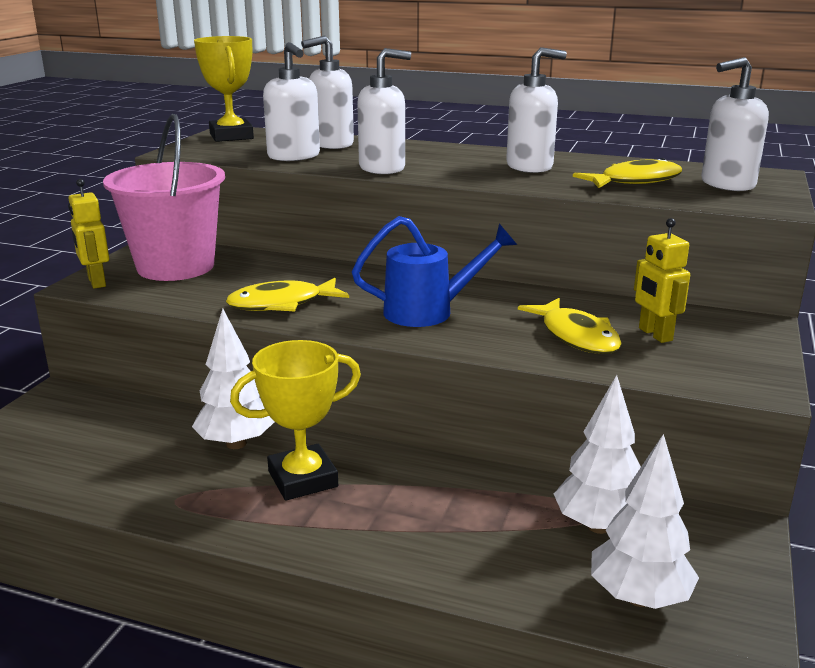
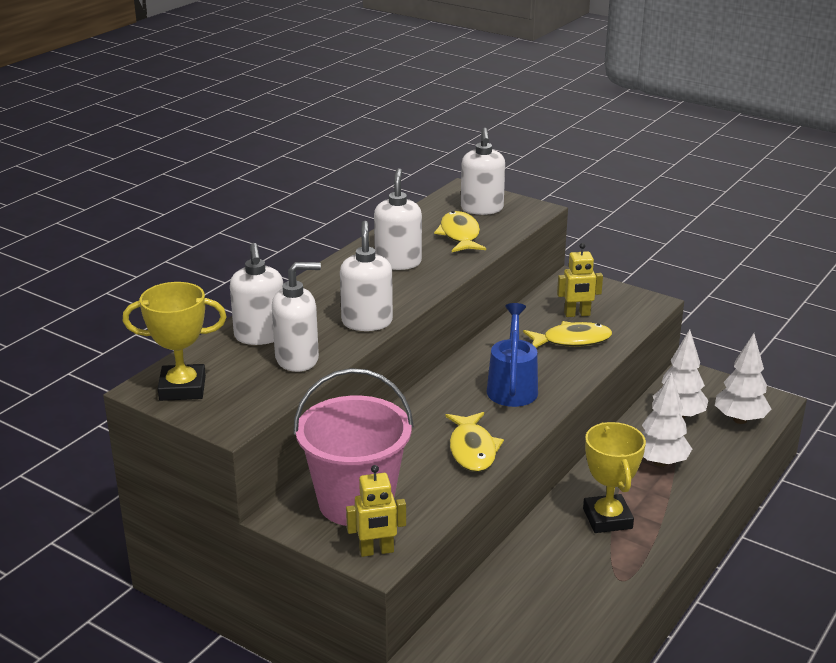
camera: 75 degrees left, 5 degrees up
white tree [192,309,275,449] -> white tree moved to [642,372,692,467]

